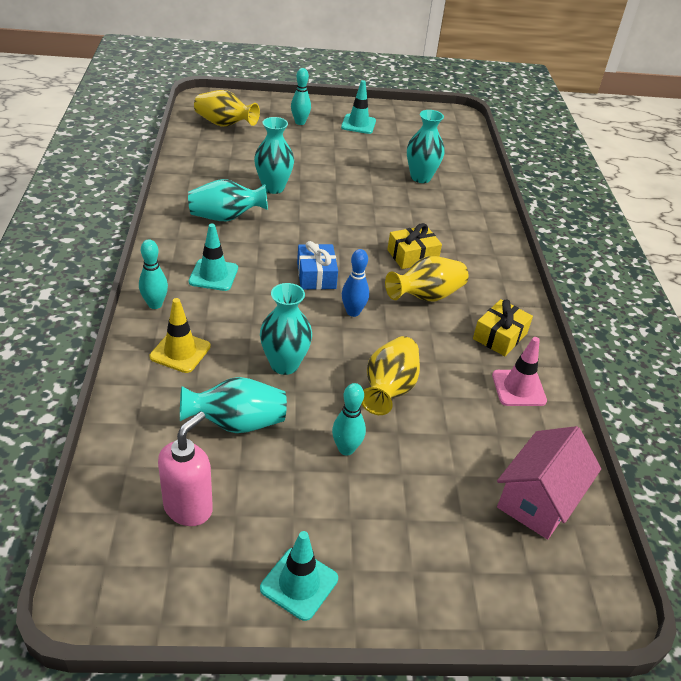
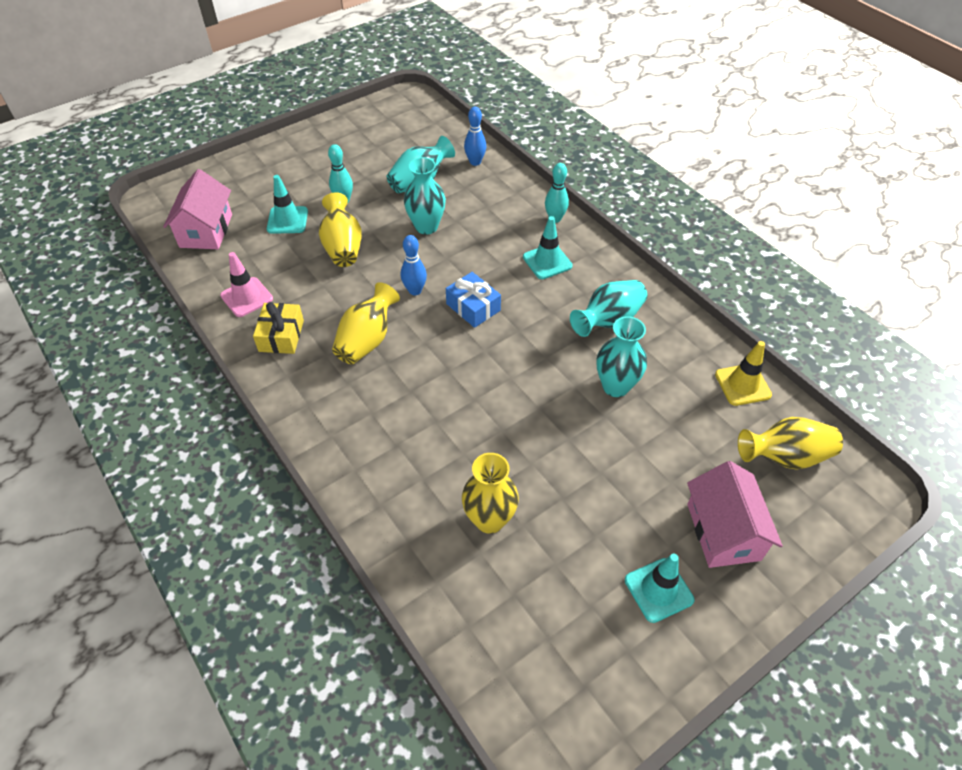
camera: 150 degrees right, 10 degrees up
yellow traffic cone [150,298,211,373] -> yellow traffic cone moved to [715,341,772,406]
pink soap dispenser [158,411,213,526] -> none
turquoise traffic cone [260,531,338,621] -> turquoise traffic cone moved to [267,175,308,234]
turquoise bowling pin [291,68,311,125] -> pink house [687,461,783,568]
yellow gift [387,223,442,269] -> none
turquoise vase [407,110,445,183] -> yellow vase [462,453,519,534]
none -> blue bowling pin [464,107,486,166]

